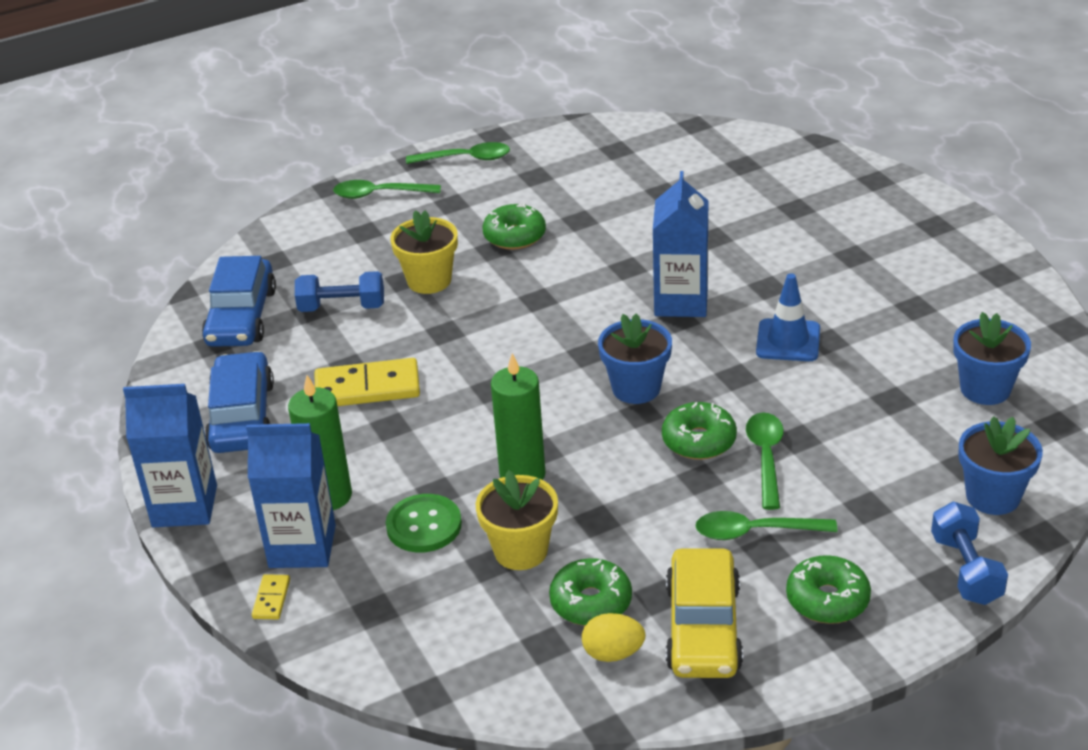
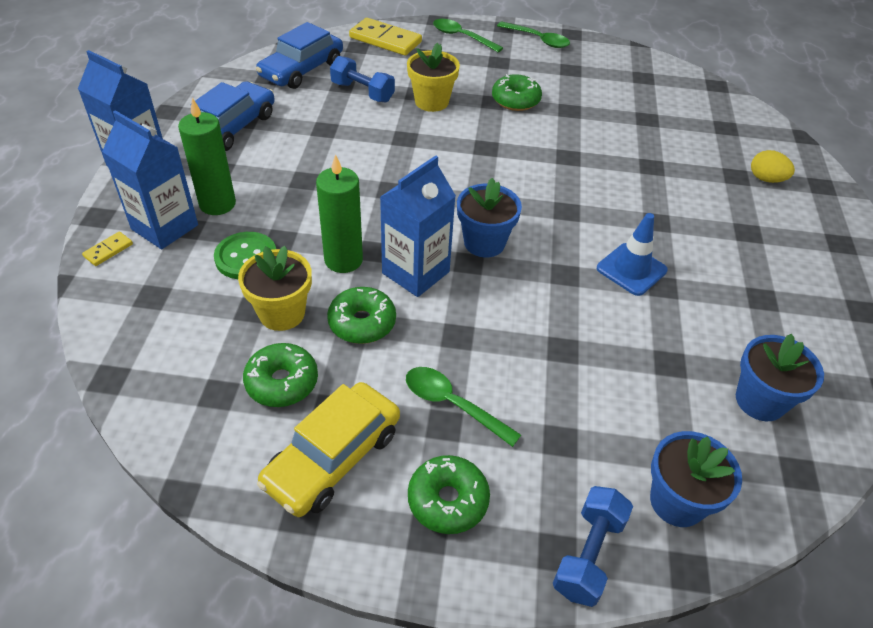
camera: 30 degrees right, 10 degrees up
yellow domino [315,358,420,406] -> yellow domino moved to [349,18,422,55]
yellow egg [582,613,646,662] -> yellow egg moved to [751,150,795,183]
blue carton [653,171,709,317] -> blue carton moved to [380,156,456,297]
green donut [662,402,737,460] -> green donut moved to [327,287,396,344]
green spoon [746,412,784,510] -> none

